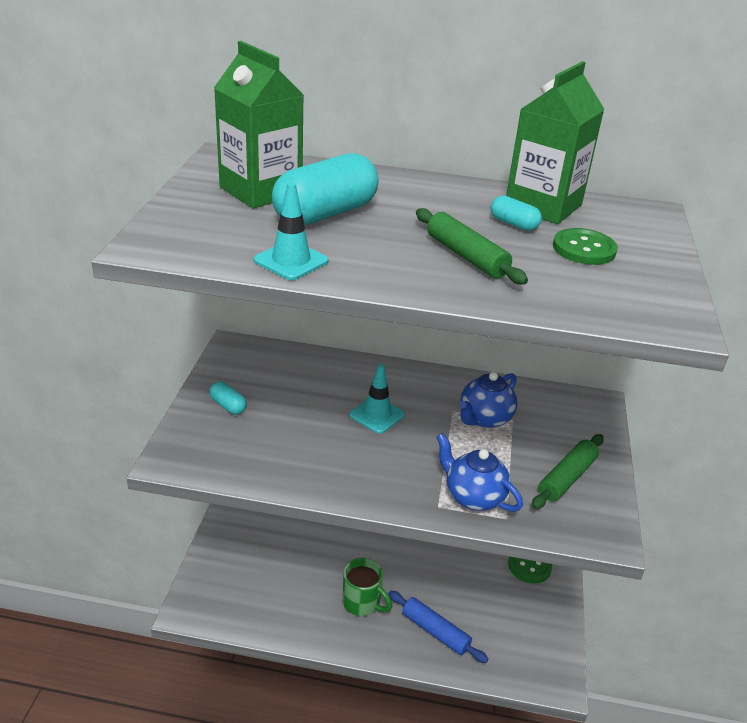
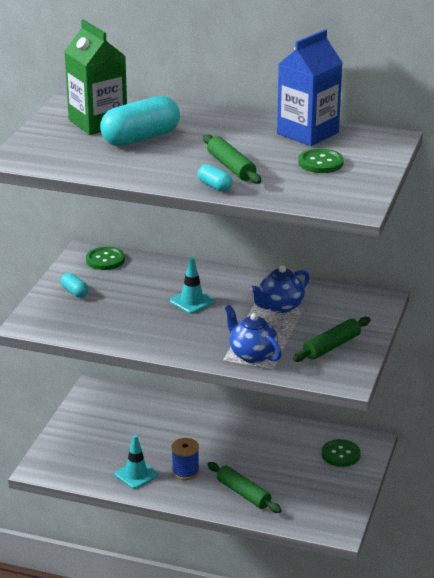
camera: 10 degrees right, 5 degrees down
turquoise traffic cone [254,183,328,280] -> turquoise traffic cone moved to [115,435,158,489]
green mug [342,558,392,616] -> blue spool [171,438,199,480]
blue rolling pin [388,591,488,663] -> green rolling pin [207,462,282,513]
turquoise capsule [490,195,542,231] -> turquoise capsule moved to [197,164,233,192]
green carton [506,61,605,224] -> blue carton [277,30,342,146]
none -> green button [86,247,125,270]

